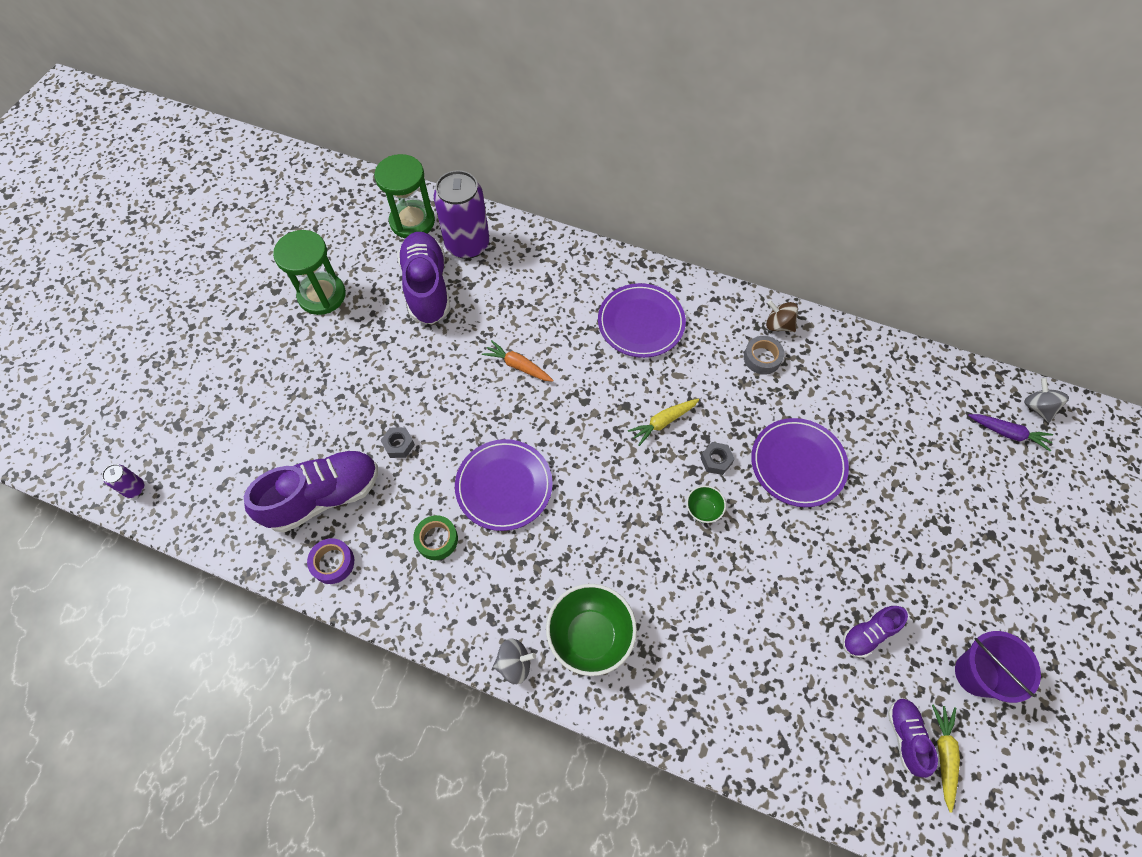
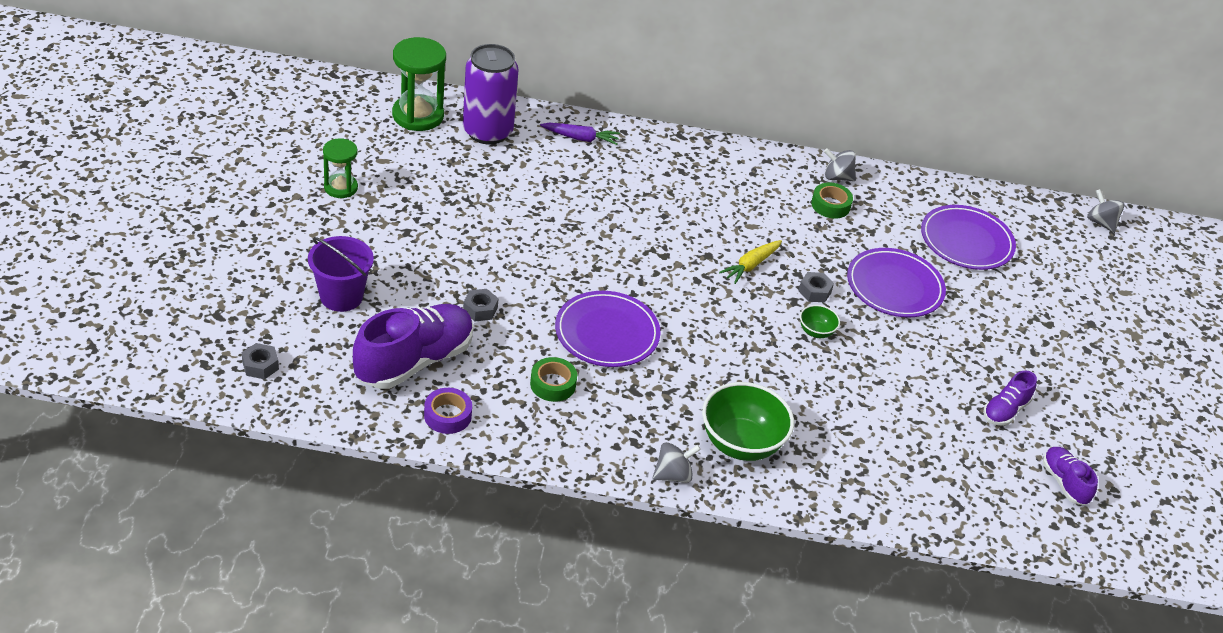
camera: 20 degrees left, 20 degrees down
purple can [102,464,144,498] -> none
green hourglass [273,230,346,315] -> green hourglass [323,138,358,198], size x0.61
purple shoe [397,232,450,324] -> none
orange carrot [482,340,554,382] -> none
purple plate [598,283,686,358] -> purple plate moved to [921,205,1016,270]
grey tape [744,336,784,375] -> green tape [811,183,853,219]
brown spinning top [766,300,798,332] -> grey spinning top [824,148,856,181]
yellow carrot [932,704,960,813] -> none
purple bucket [955,631,1041,703] -> purple bucket moved to [308,236,374,312]
purple carrot [968,414,1053,451] -> purple carrot moved to [540,123,620,145]
none -> grey nut [242,343,279,379]

